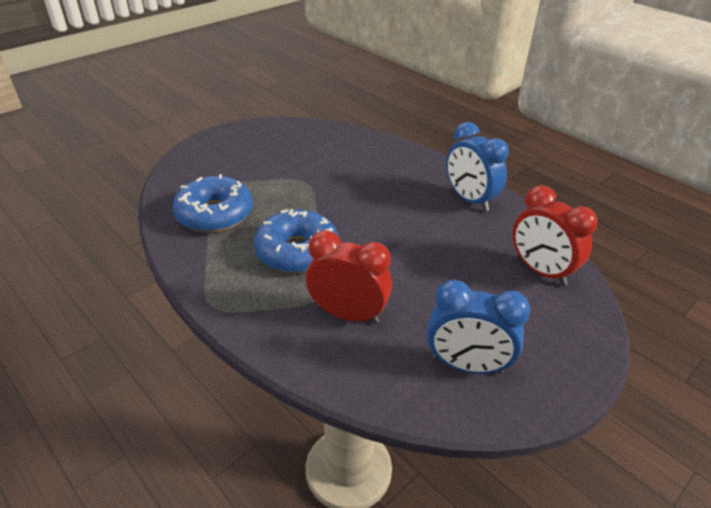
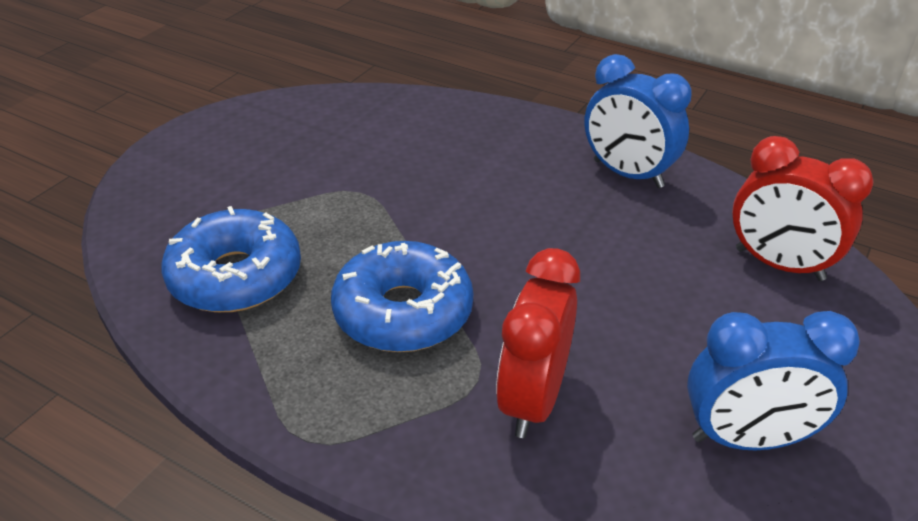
camera: 15 degrees left, 0 degrees up
red clock [306,230,392,324] -> red clock turned 75 degrees counterclockwise [496,248,580,438]

